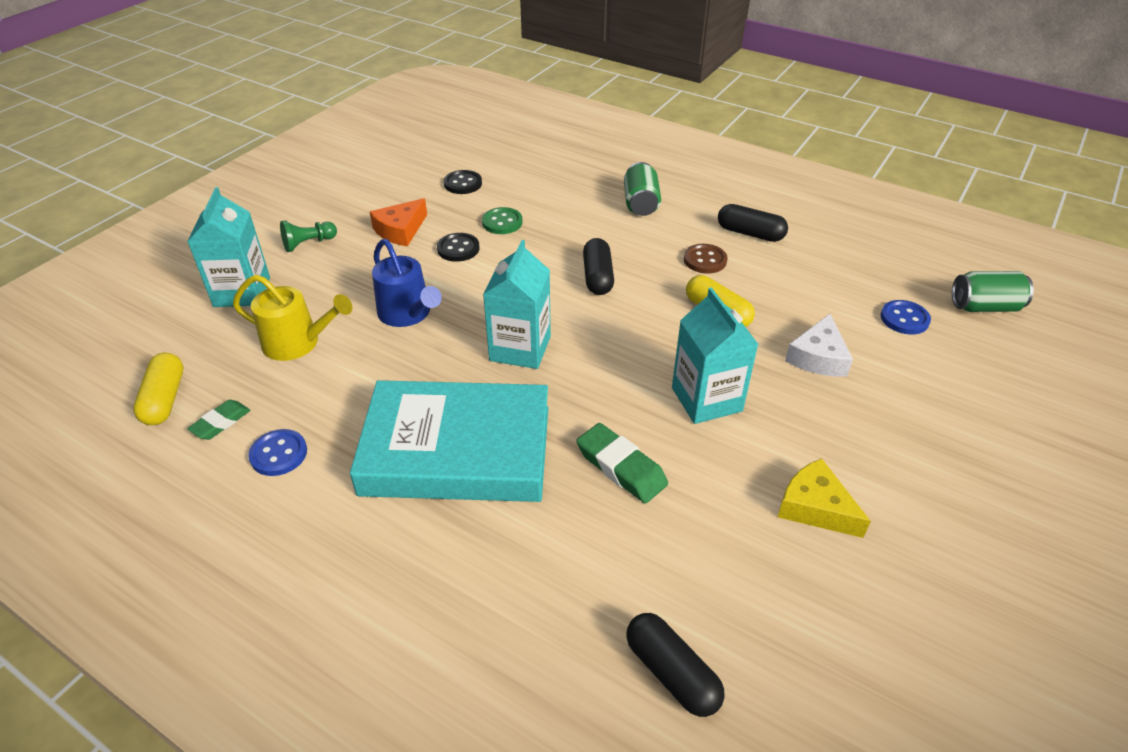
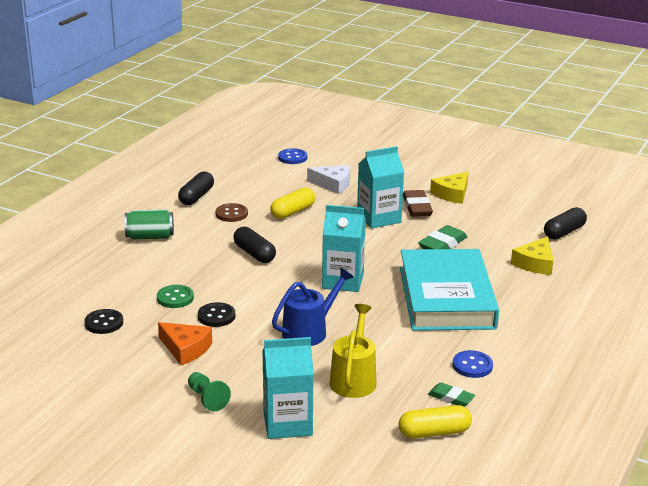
camera: 95 degrees left, 15 degrees down
black capsule [583,238,614,295] -> black capsule turned 60 degrees clockwise [233,227,276,263]
green can [952,271,1034,312] -> none
none -> brown eraser [403,190,433,217]
none -> yellow cheese [511,236,553,275]

